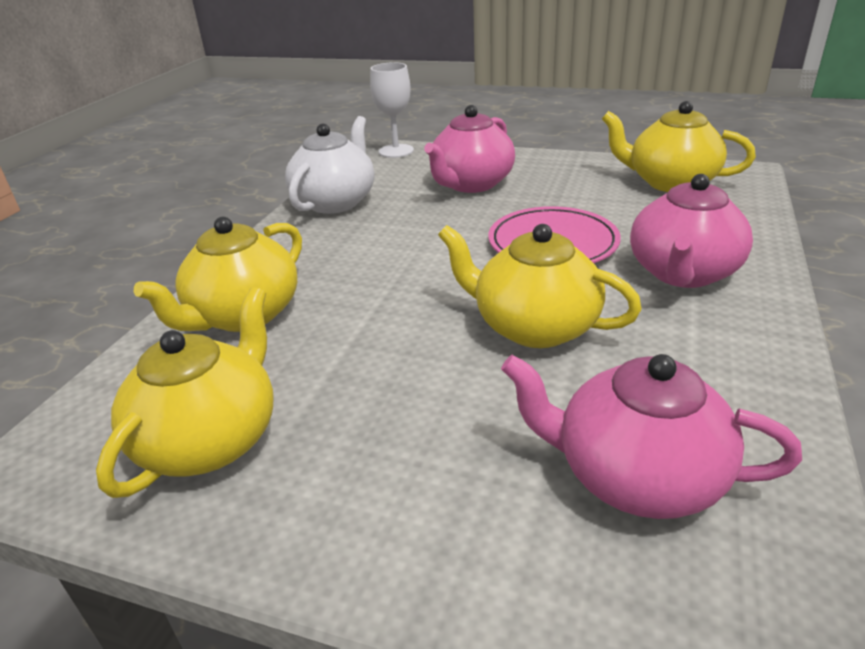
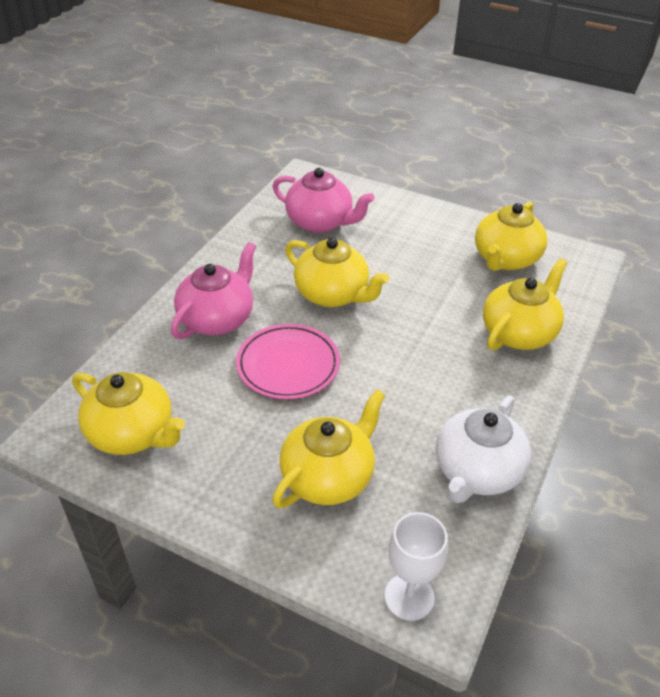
camera: 175 degrees left, 10 degrees up
pink teapot [424,105,515,193] -> yellow teapot [272,389,385,508]

